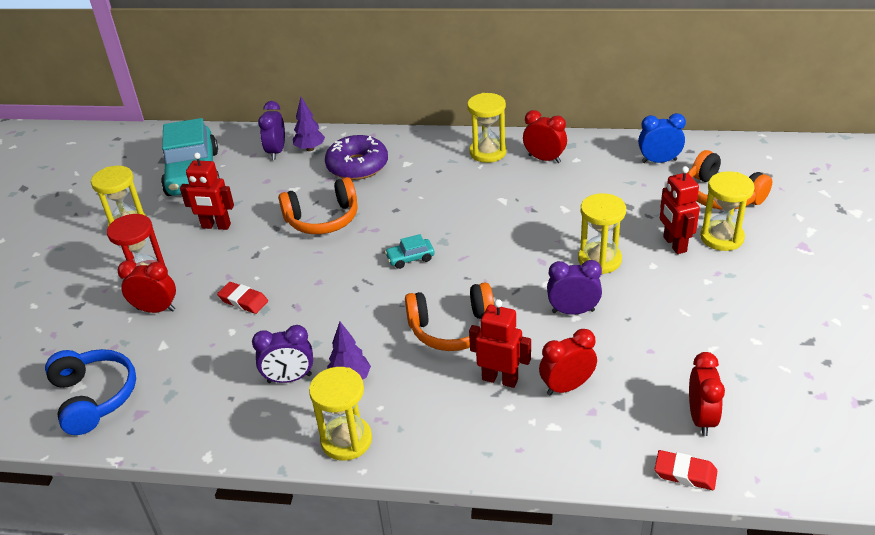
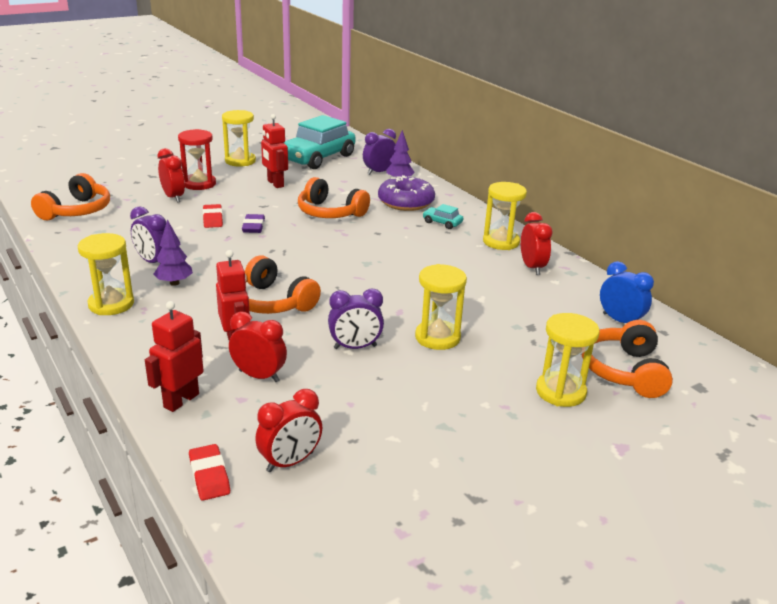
camera: 45 degrees right, 10 degrees down
blue headphones [45,349,136,435] -> orange headphones [31,173,110,220]
turquoise car [385,234,435,269] -> turquoise car moved to [423,204,463,229]
purple clock [547,260,602,315] -> purple clock turned 120 degrees clockwise [328,288,384,349]
red robot [660,166,700,254] -> red robot moved to [145,301,204,412]
none -> purple eraser [242,214,265,233]

